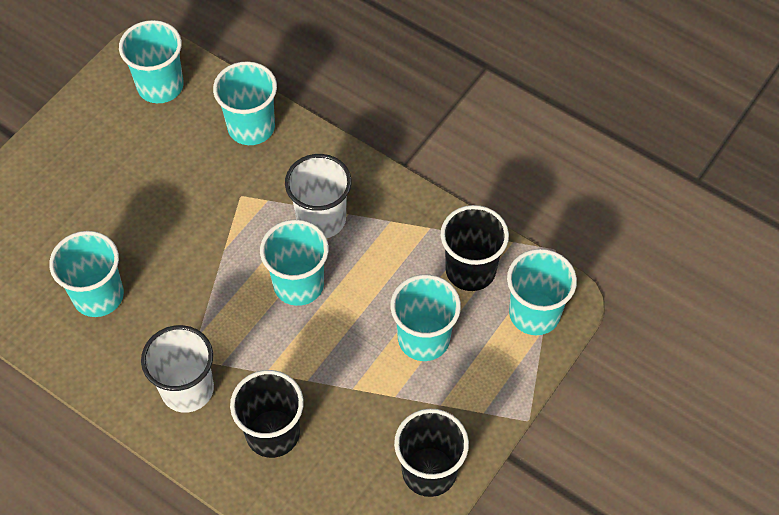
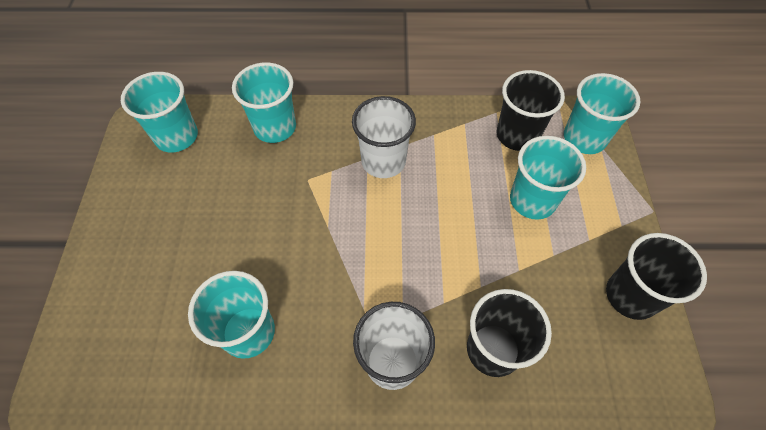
camera: 35 degrees left, 0 degrees up
turquoise cup [260,220,329,306] -> none

